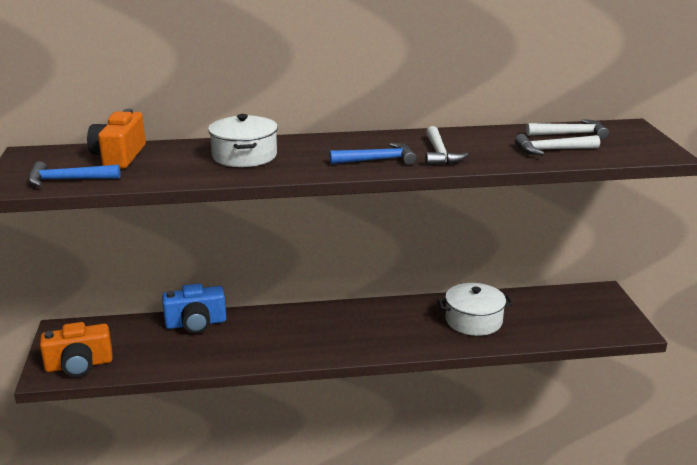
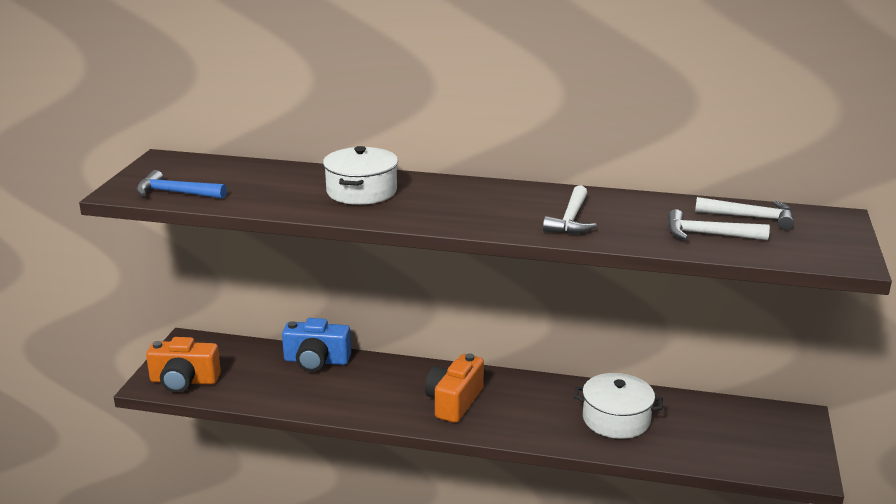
camera: 20 degrees right, 0 degrees up
orange camera [87,109,146,169] -> orange camera moved to [425,353,484,423]
blue hammer [329,143,417,165] -> none

